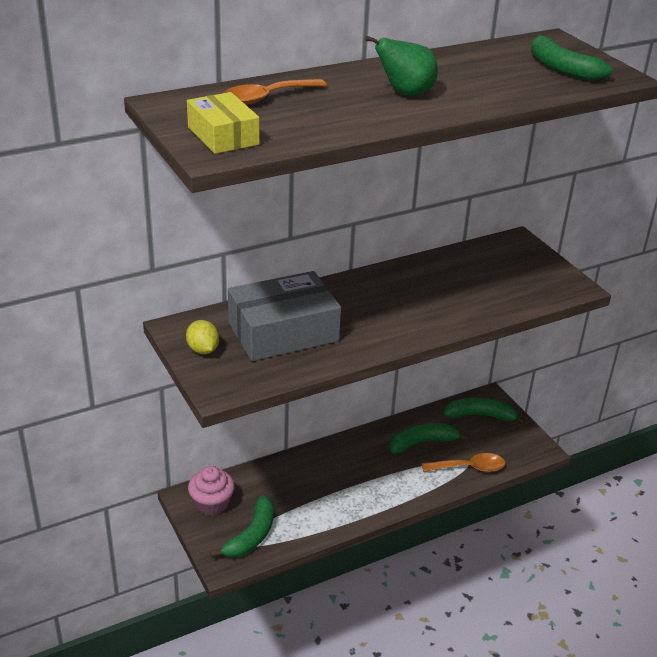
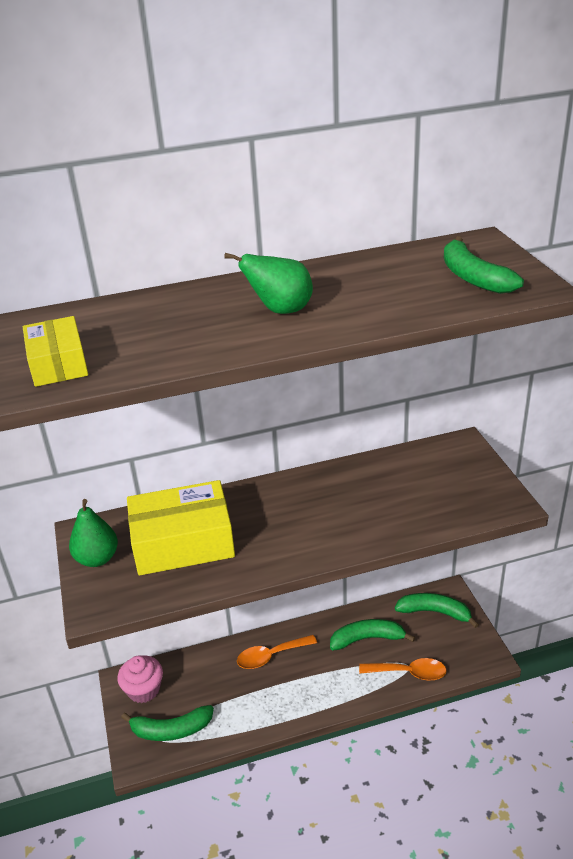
camera: 15 degrees right, 0 degrees up
yellow lemon [186,320,219,354] -> green pear [69,499,118,567]
green banana [210,495,274,558] -> green banana turned 45 degrees clockwise [121,705,214,741]
orange spoon [224,79,327,105] -> orange spoon moved to [237,635,317,669]
grey box [228,271,341,361] -> yellow box [127,480,235,575]

